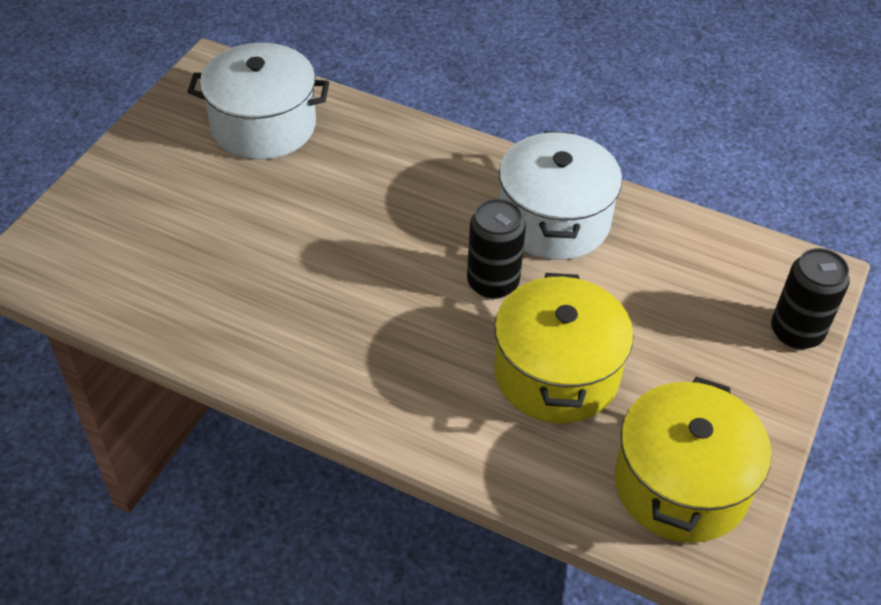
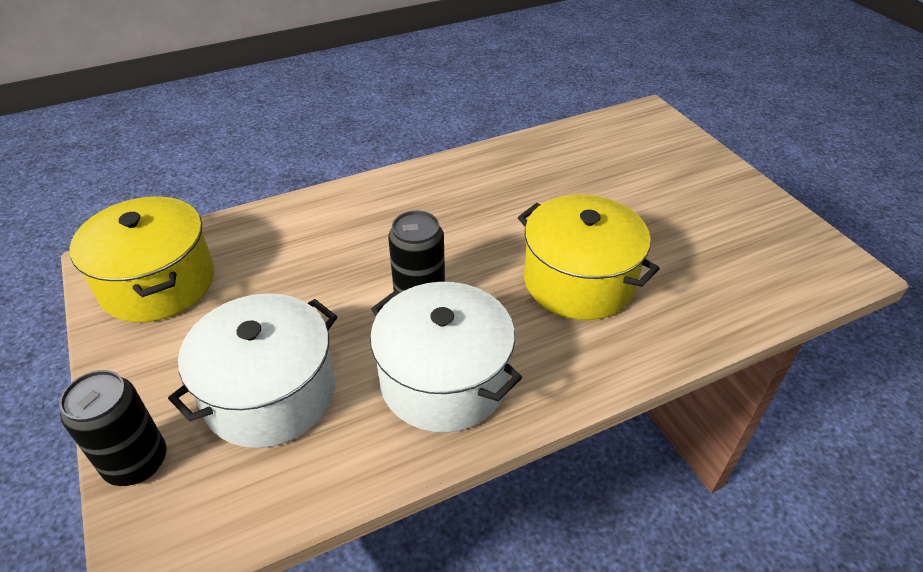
camera: 130 degrees right, 5 degrees down
white pot [187,43,329,160] -> white pot moved to [168,293,337,448]
yellow pot [494,273,634,423] -> yellow pot moved to [518,195,660,320]

